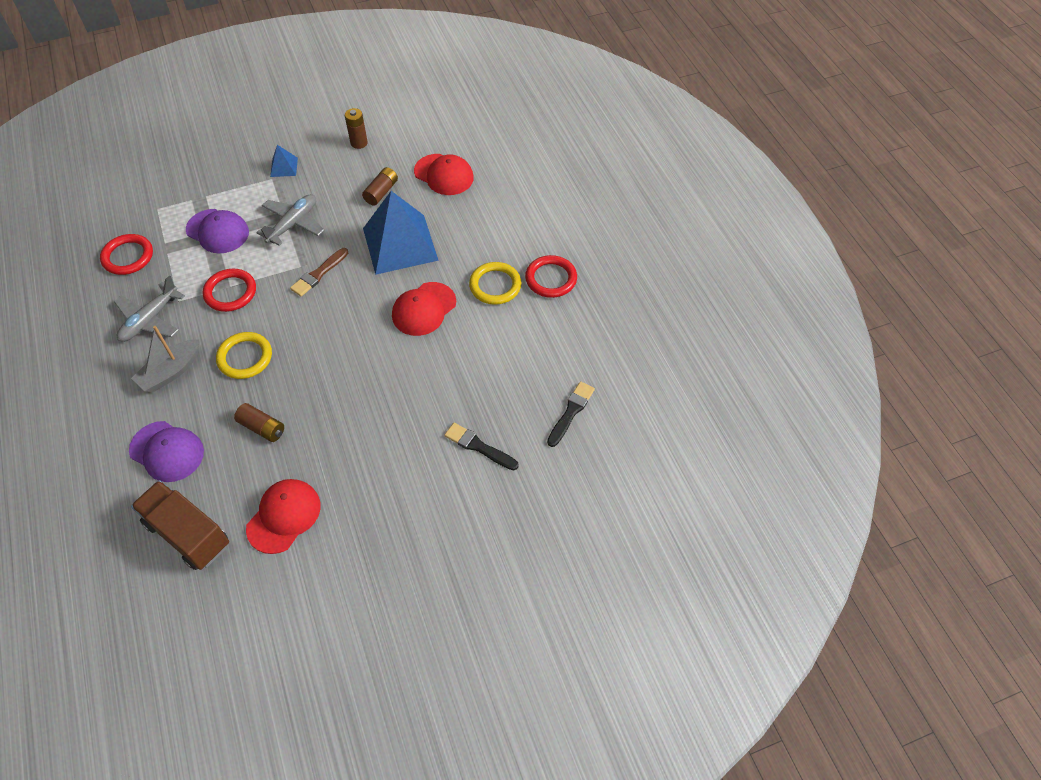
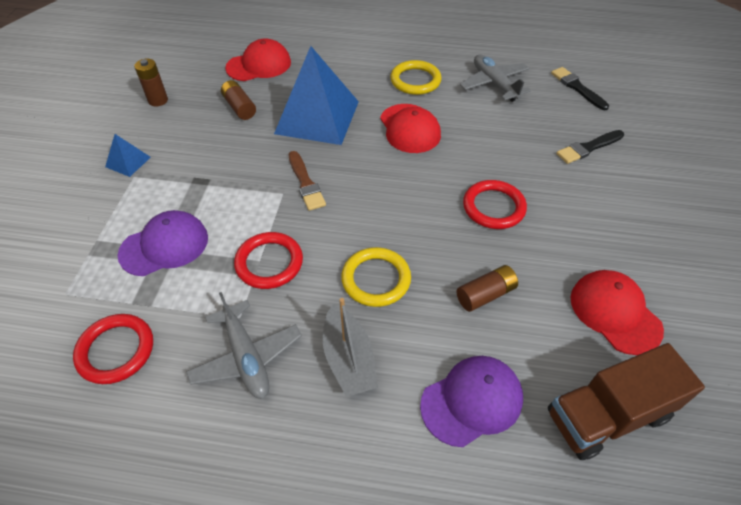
camera: 60 degrees left, 5 degrees down
grey plane [256,194,324,246] -> grey plane moved to [460,55,531,102]
red ring [525,255,577,298] -> red ring moved to [463,180,527,229]

